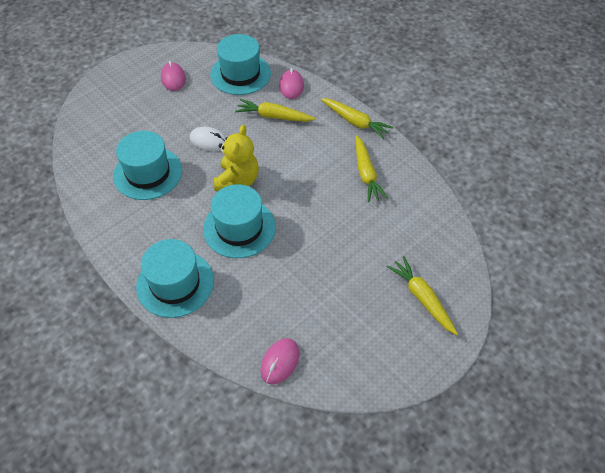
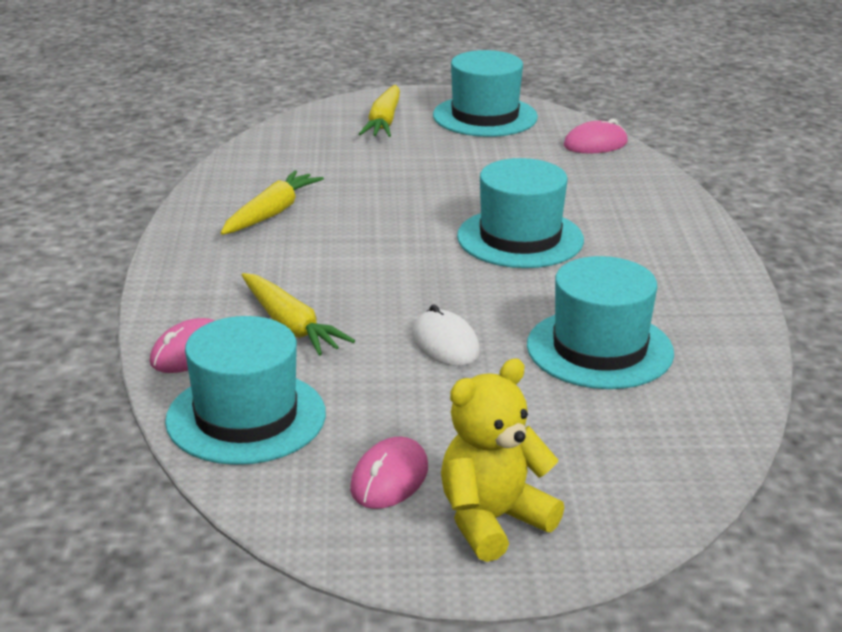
camera: 140 degrees left, 25 degrees down
turquoise hat [136,239,214,318] -> turquoise hat moved to [433,50,538,137]
yellow teddy bear [214,125,259,191] -> yellow teddy bear moved to [441,358,564,562]
yellow carrot [321,98,393,139] -> none

